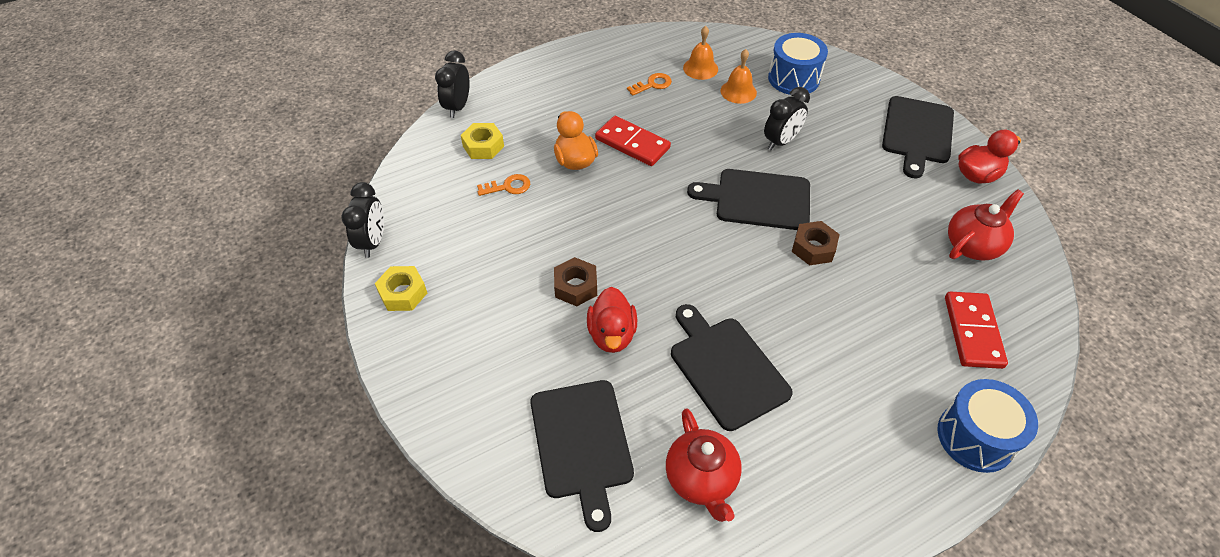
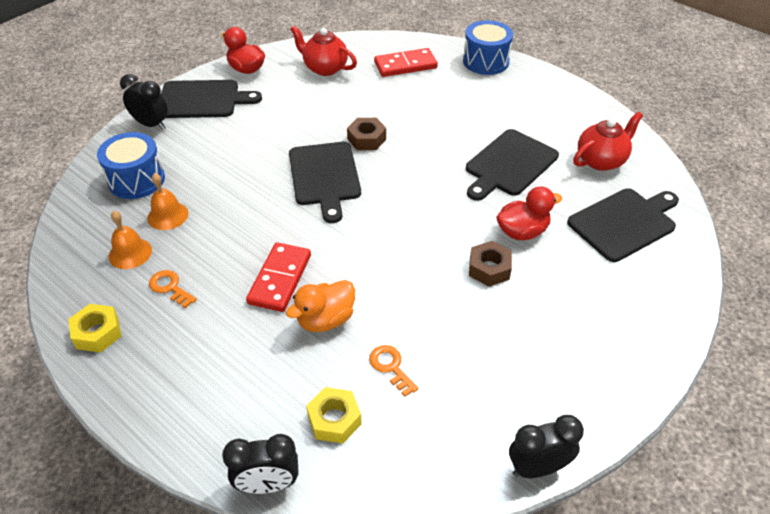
camera: 110 degrees left, 5 degrees down
yellow nut [375,266,427,311] -> yellow nut moved to [68,304,121,353]
black clock [764,87,810,150] -> black clock moved to [120,74,168,130]

